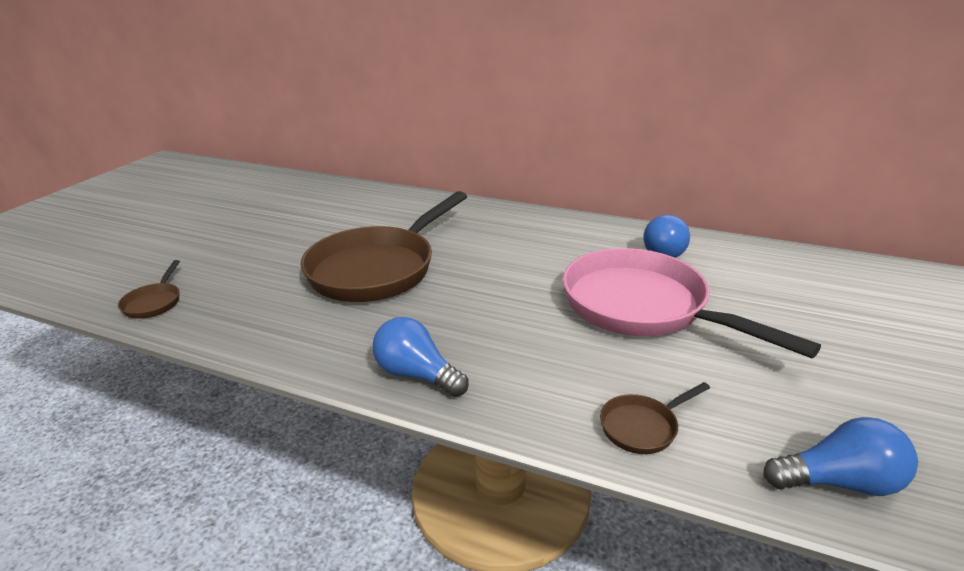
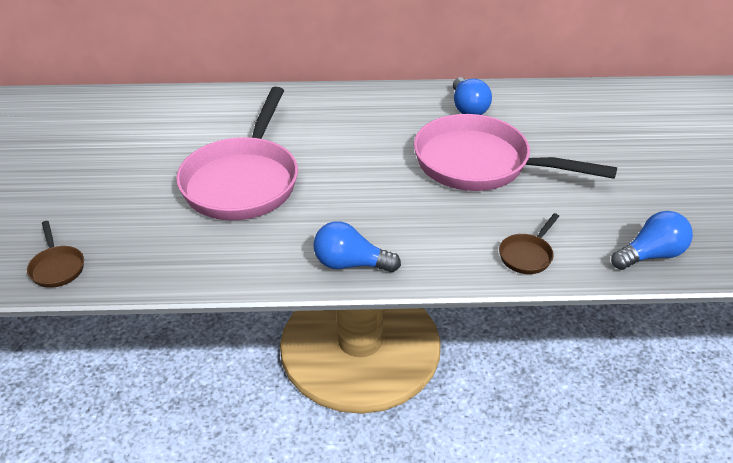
camera: 25 degrees left, 10 degrees up
brown pan [300,191,467,302] -> pink pan [176,87,298,220]

